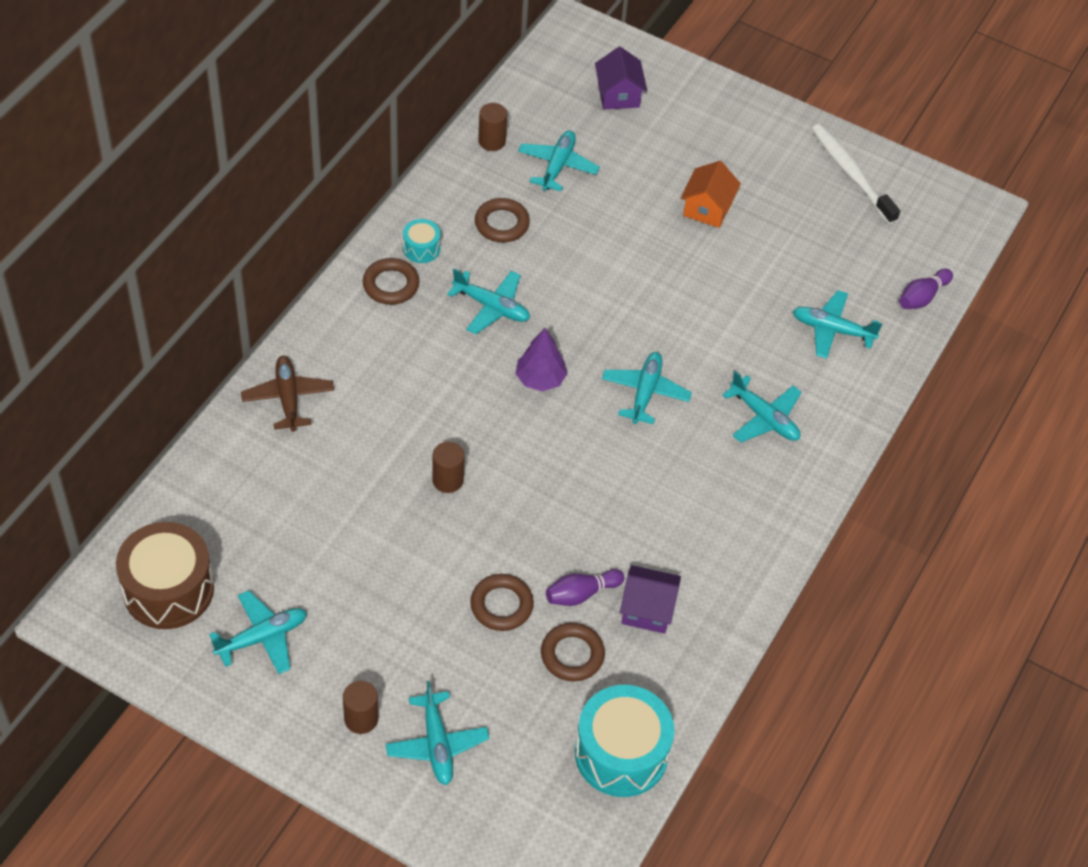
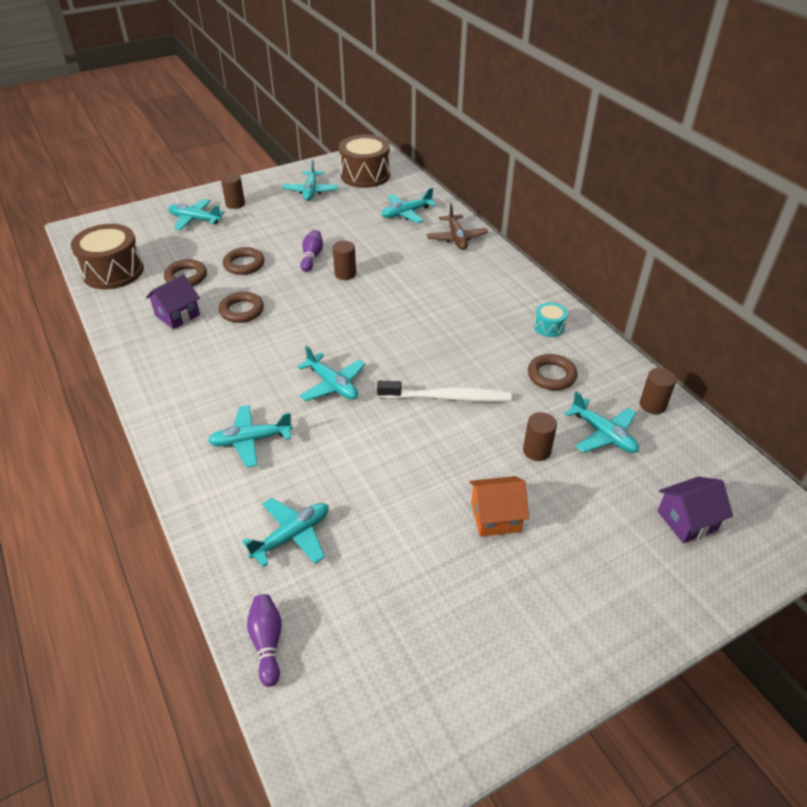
camera: 125 degrees right, 10 degrees down
brown plane [241,356,334,432] -> brown plane turned 60 degrees clockwise [427,203,488,250]
brown ring [363,258,419,305] -> brown ring moved to [219,292,264,323]
turquoise plane [447,268,530,334] -> turquoise plane moved to [381,187,437,223]
purple tree [516,328,568,391] -> none
purple bowling pin [546,569,624,606] -> purple bowling pin moved to [300,230,323,272]
turquoise drum [575,685,674,797] -> brown drum [71,224,144,290]
purple house [595,47,647,109] -> purple house turned 45 degrees counterclockwise [658,477,733,543]
orange house [681,161,741,228] -> orange house turned 60 degrees counterclockwise [469,476,529,537]
white toothbrush [812,124,900,224] -> white toothbrush moved to [377,381,512,402]
none -> brown cylinder [523,412,557,461]

